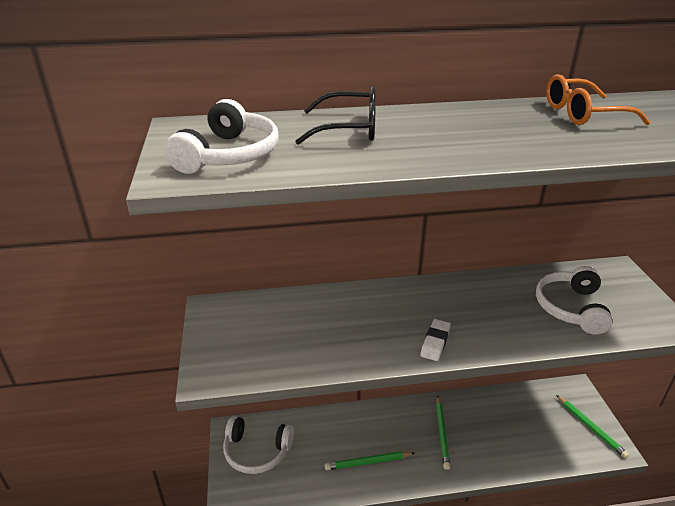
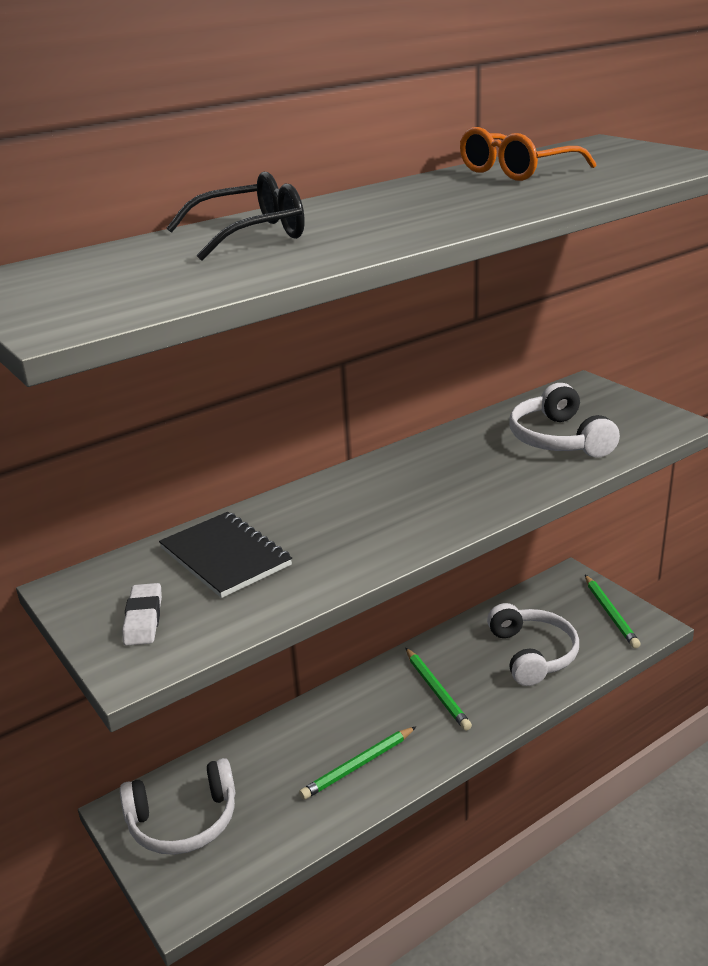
camera: 25 degrees left, 5 degrees down
white headphones [165,99,279,174] -> white headphones moved to [487,603,579,686]
white eraser [420,319,451,361] -> white eraser moved to [122,583,162,646]
green pencil [556,395,629,459] -> green pencil turned 45 degrees clockwise [585,575,641,648]
none -> black notebook [159,512,292,598]

